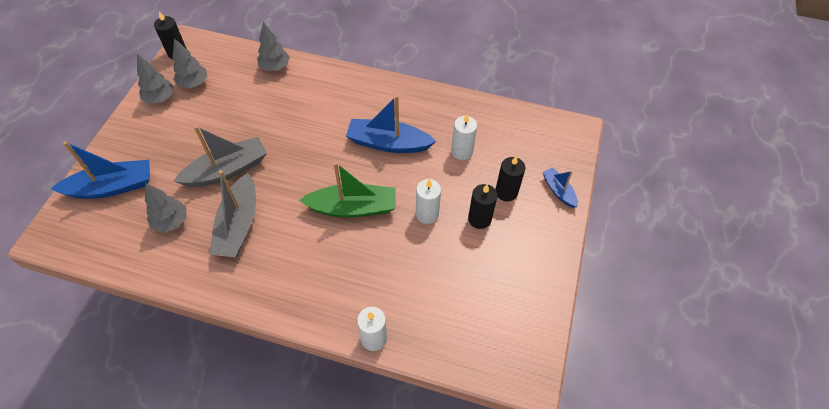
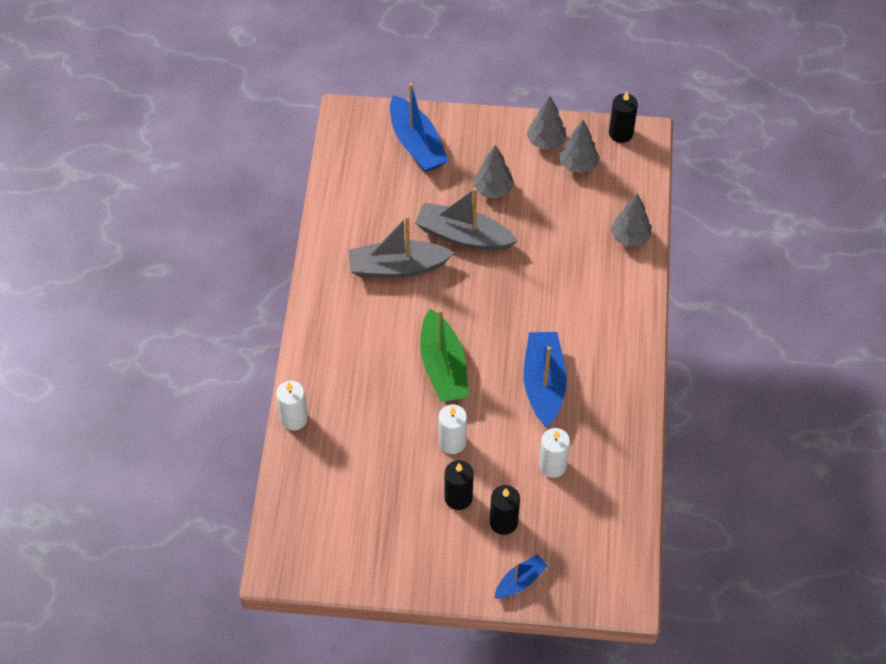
camera: 80 degrees right, 0 degrees up
grey tree [145,183,186,233] -> grey tree moved to [474,145,514,199]
grey boat [174,126,267,187] -> grey boat turned 150 degrees clockwise [415,188,518,251]

